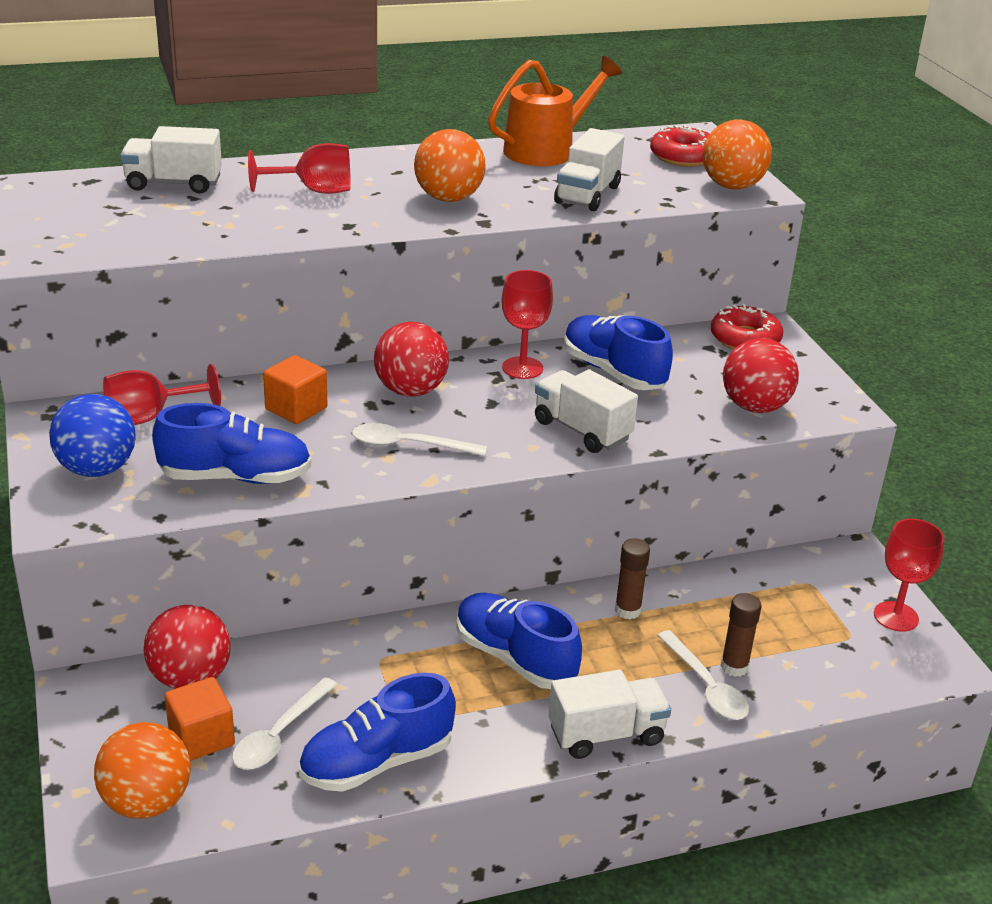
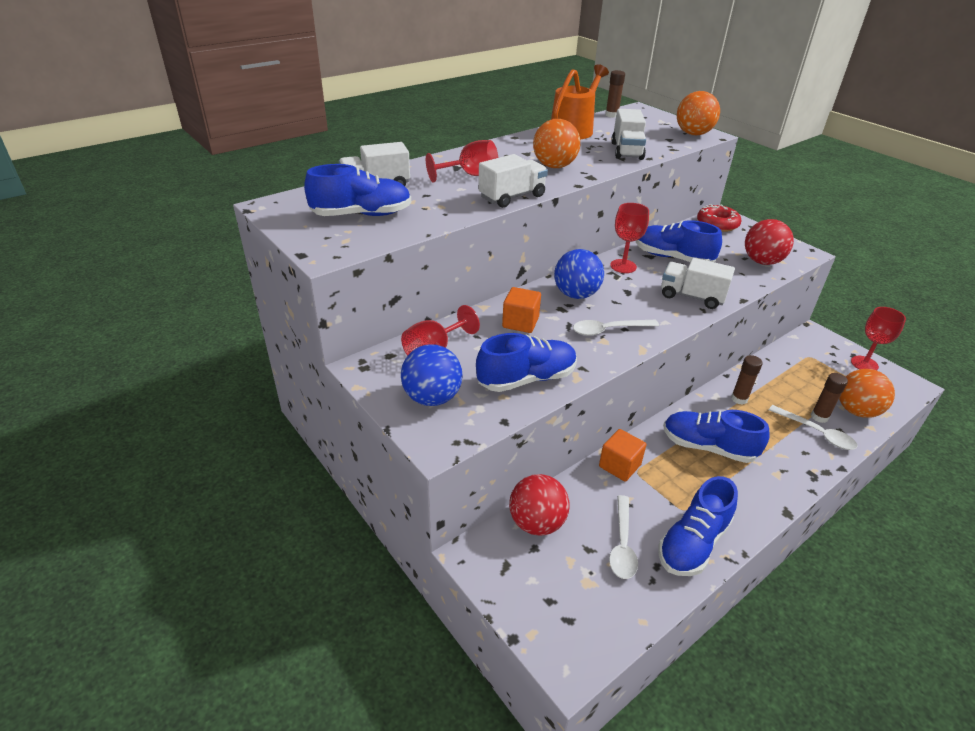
camera: 20 degrees left, 5 degrees up
orange ball [94,722,191,819] -> orange ball moved to [839,369,895,418]
orange cube [165,677,235,761] -> orange cube moved to [599,429,646,482]
red ball [374,322,449,397] -> blue ball [554,249,604,299]
white truck [548,670,671,759] -> white truck moved to [478,154,548,208]
red donut [650,125,709,167] -> none
none -> blue shoe [304,164,411,216]
none -> brown glue stick [605,70,625,118]

